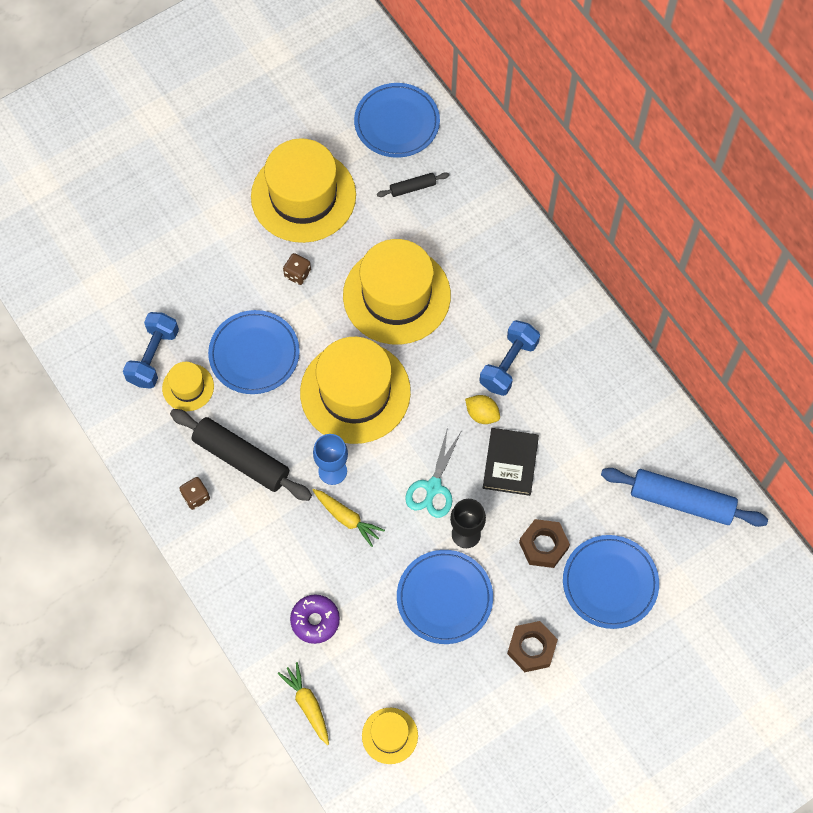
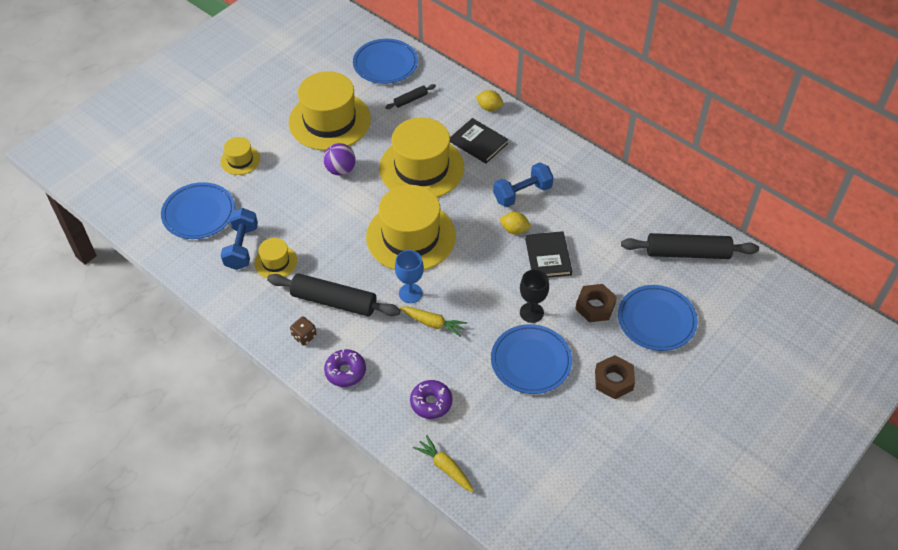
camera: 15 degrees left, 15 degrees down
blue plate [208,310,300,394] -> blue plate moved to [161,182,235,239]
brown dice [283,253,311,285] -> purple ball [323,143,356,176]
yellow hat [362,708,418,764] -> yellow hat moved to [220,137,260,175]
turquoise scissors [405,427,461,518] -> none
blue dumbbell [480,320,540,396] -> blue dumbbell turned 45 degrees clockwise [493,162,554,207]
blue rolling pin [601,468,768,527] -> black rolling pin [621,233,759,259]
none -> purple donut [324,349,366,387]
none -> black book [450,118,508,164]
none -> yellow lemon [476,90,503,111]

